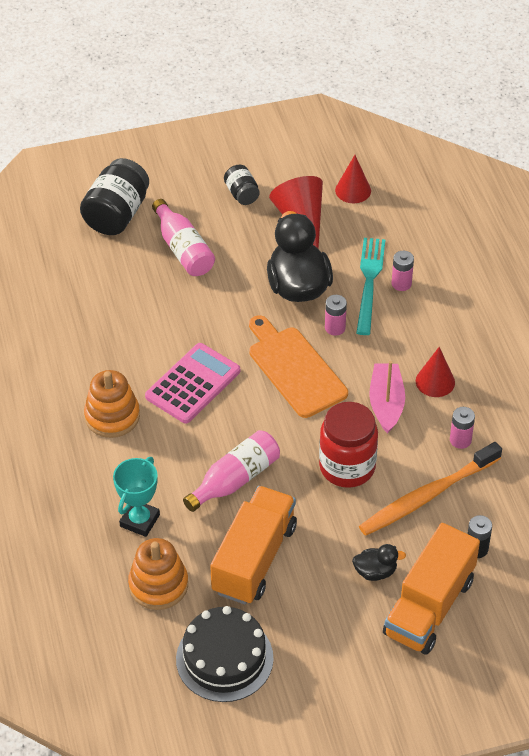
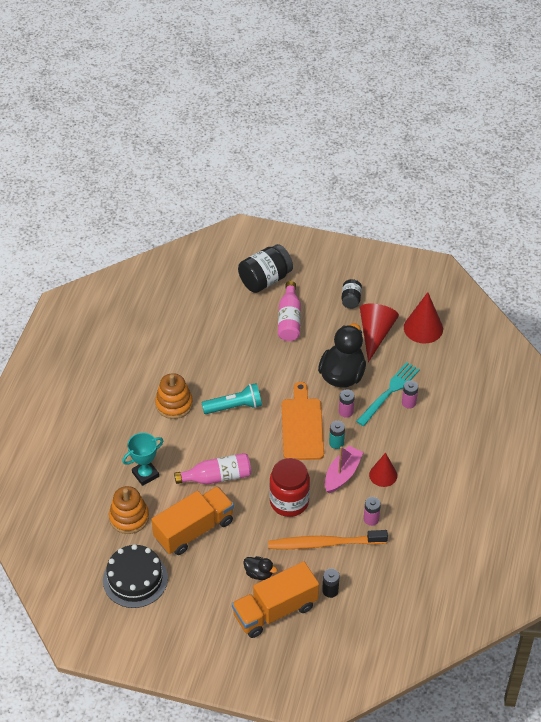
camera: 30 degrees right, 0 degrees up
pink calculator [145,343,240,424] -> turquoise flashlight [201,383,262,414]
red cone [335,155,371,203] -> red cone [404,292,443,344], size x1.52
none -> turquoise battery [329,421,345,449]

